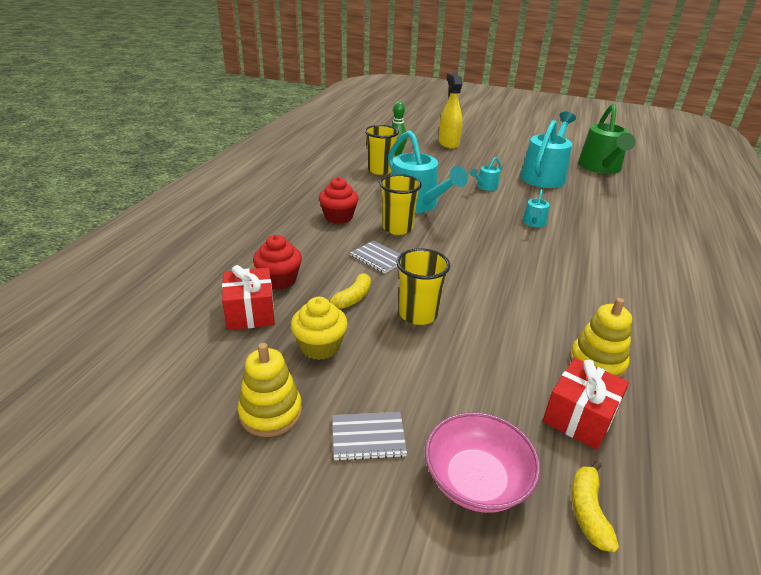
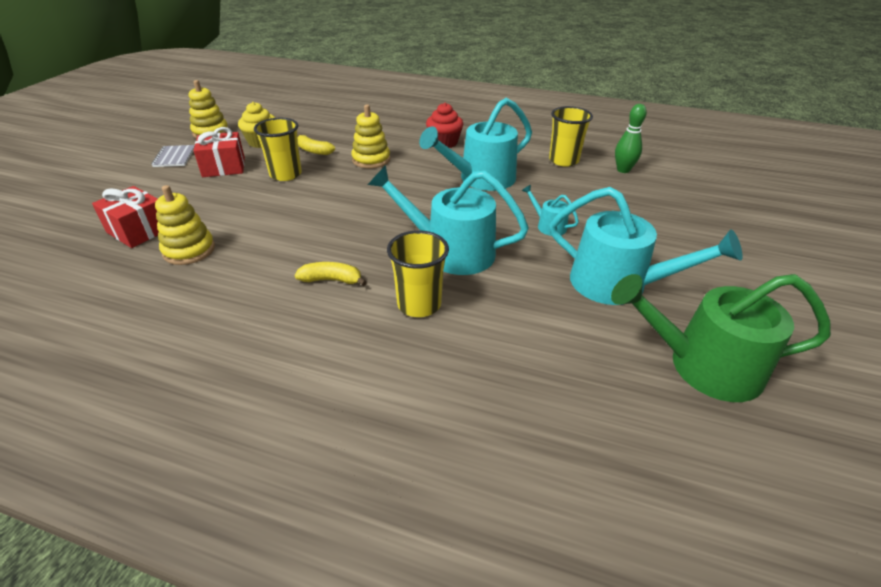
camera: 90 degrees right, 5 degrees up
red gift [222,265,275,330] -> red gift moved to [193,127,245,177]
red cupcake [253,235,302,290] -> none
grey notebook [350,240,400,274] -> yellow stacking toy [351,104,390,168]
yellow cup [379,174,422,235] -> yellow cup moved to [387,230,449,317]
pink bowl [425,412,541,513] -> none
yellow spray bottle [439,73,462,149] -> none
turquoise watering can [523,189,550,227] -> turquoise watering can [368,165,529,275], size x2.19
yellow banana [571,461,619,552] -> yellow banana moved to [295,262,367,286]

